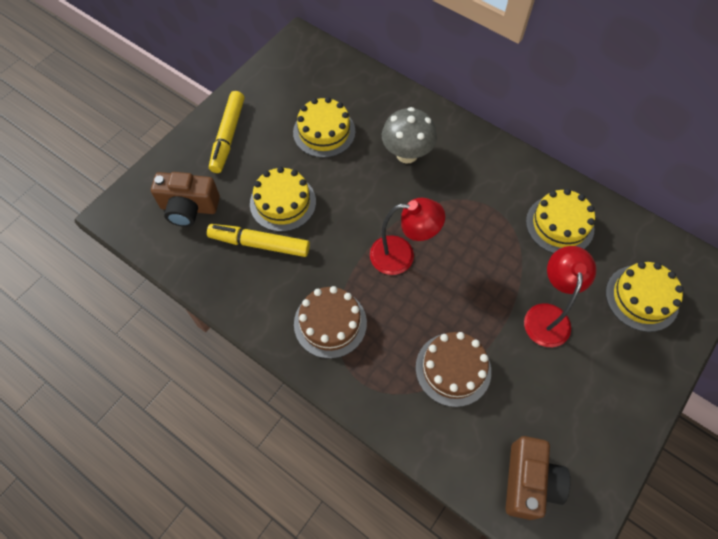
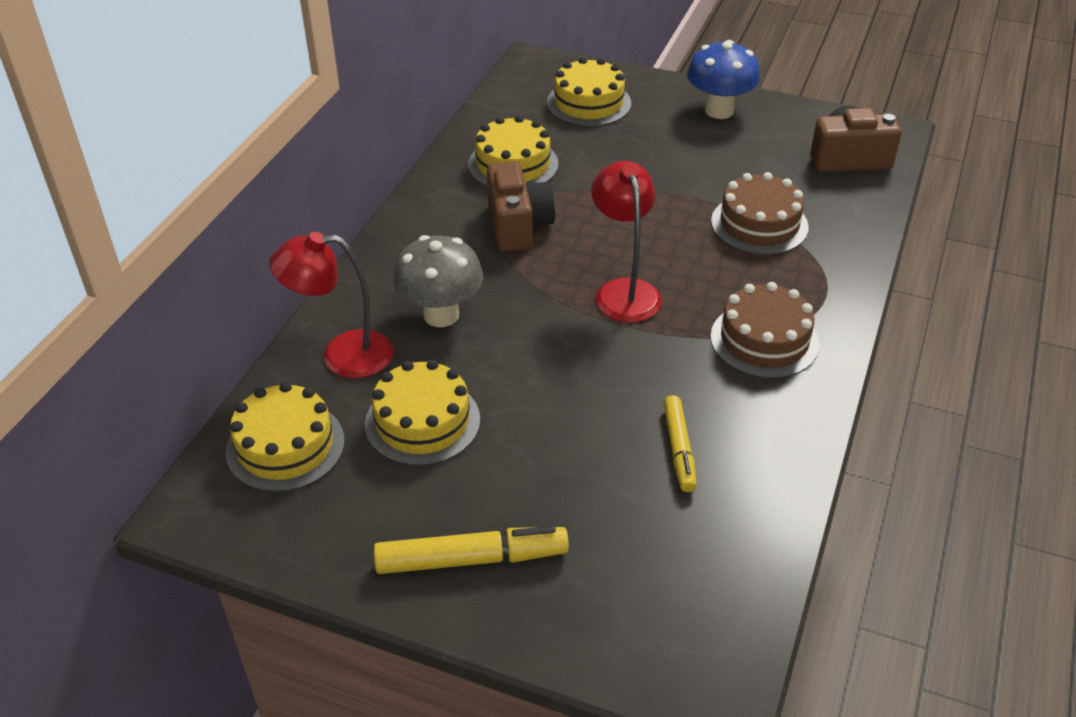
camera: 105 degrees left, 20 degrees down
brown camera [151,172,220,227] -> brown camera moved to [487,161,555,252]
yellow marker [207,224,310,257] -> yellow marker [663,395,697,492], size x0.66
yellow cake [250,166,316,232] -> yellow cake moved to [225,382,345,492]
red lamp [524,246,596,347] -> red lamp moved to [269,232,394,378]
none -> blue mushroom [687,40,760,119]

